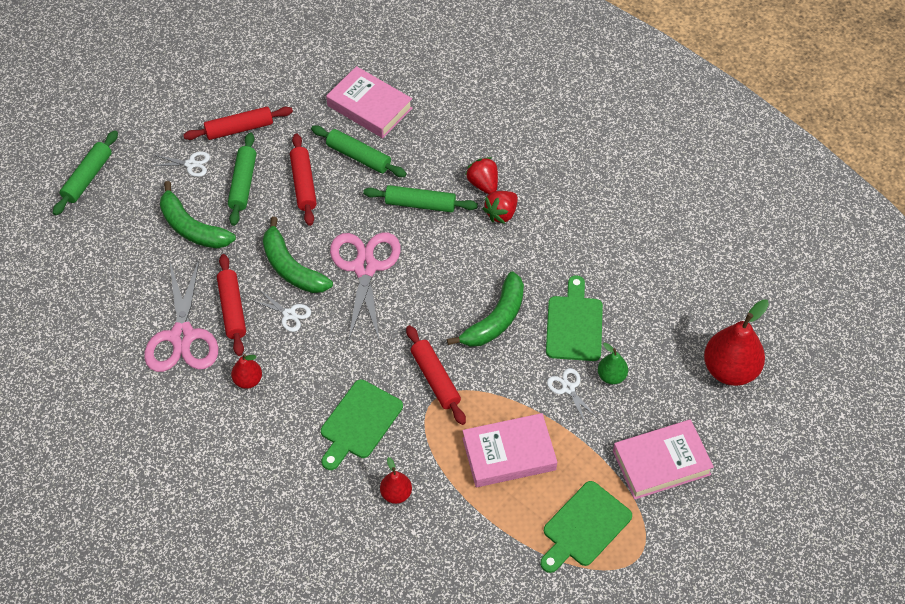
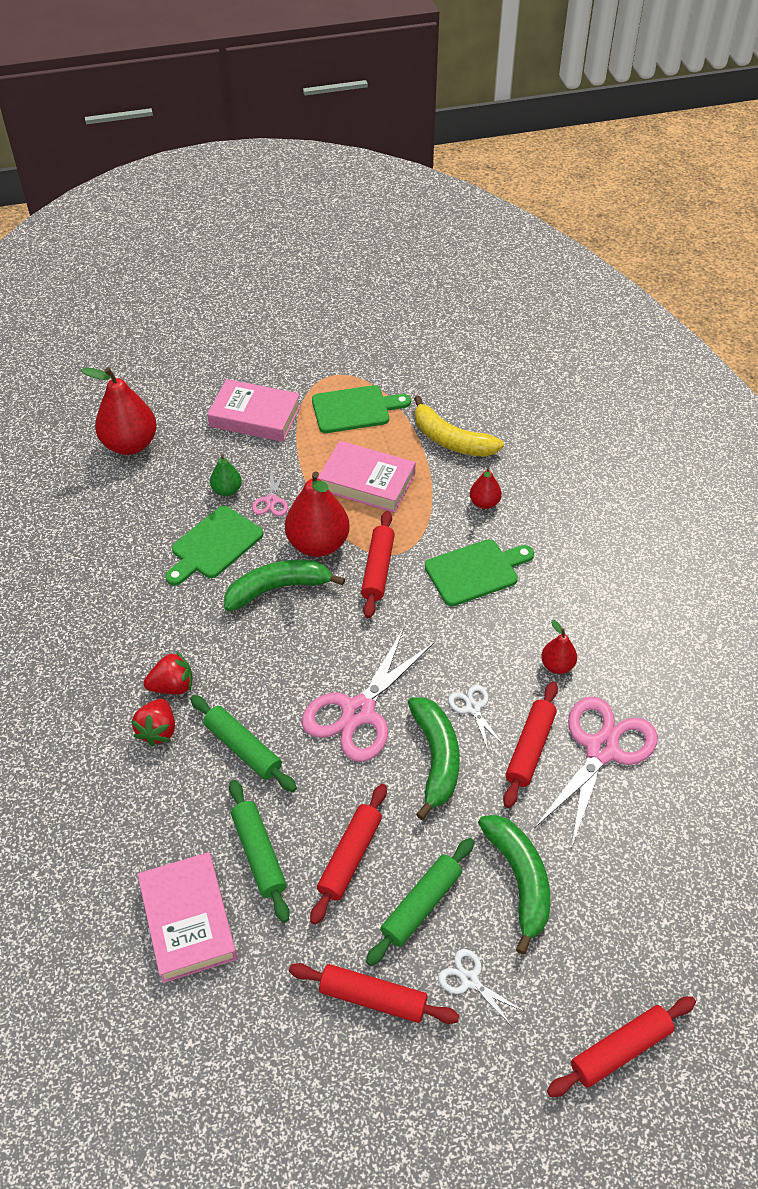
camera: 145 degrees left, 5 degrees down
green rolling pin [53,130,118,216] -> red rolling pin [547,996,696,1097]
white scissors [547,368,597,425] -> pink scissors [252,468,288,516]
none -> red pear [285,471,350,557]
none -> yellow banana [414,396,504,457]

